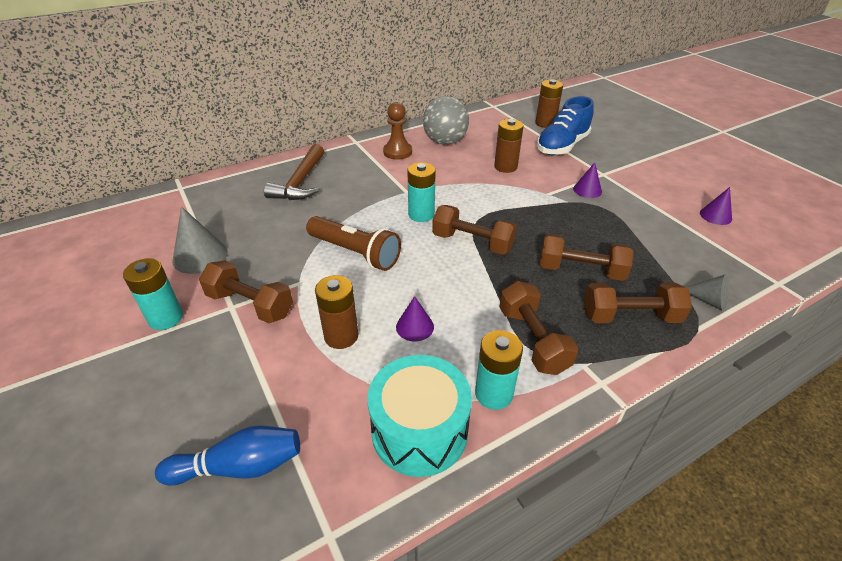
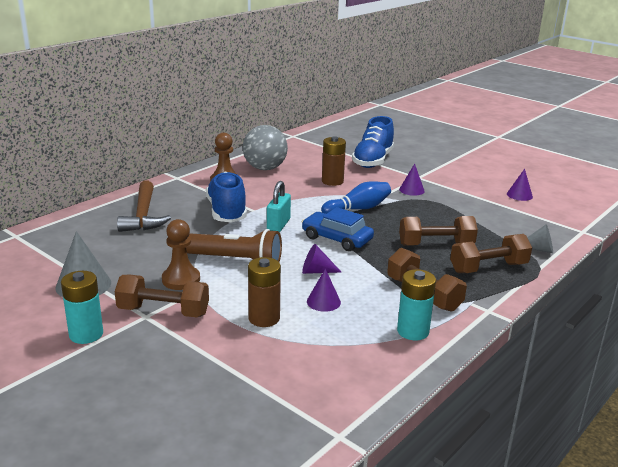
camera: 20 degrees left, 15 degrees down
blue bowling pin [155,425,300,486] -> blue bowling pin moved to [321,181,391,214]
turquoise drum [367,355,472,477] -> none
turquoise battery [407,162,436,222] -> turquoise padlock [267,181,291,232]
brown dumbbell [432,205,517,255] -> blue car [302,207,374,251]
brown battery [535,79,563,128] -> none
none -> brown pawn [162,219,200,290]
none -> blue shoe [206,171,247,223]
none -> purple cone [302,244,341,274]

